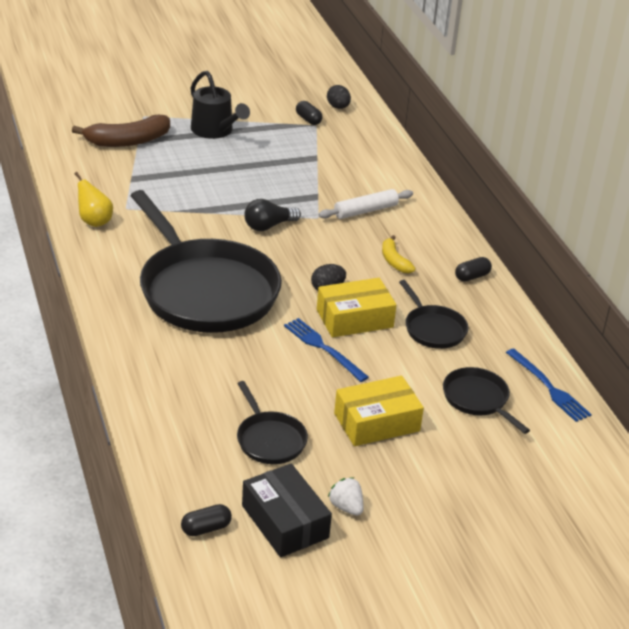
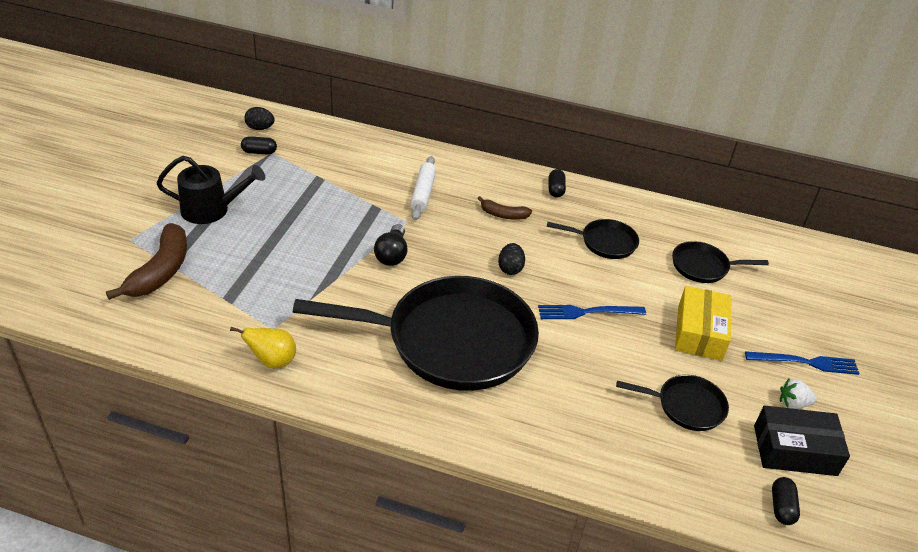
camera: 55 degrees left, 5 degrees up
yellow box [317,278,396,337] -> none
yellow banana [382,235,416,273] -> brown banana [477,196,532,220]
blue fork [506,349,592,422] -> blue fork moved to [745,351,860,375]

